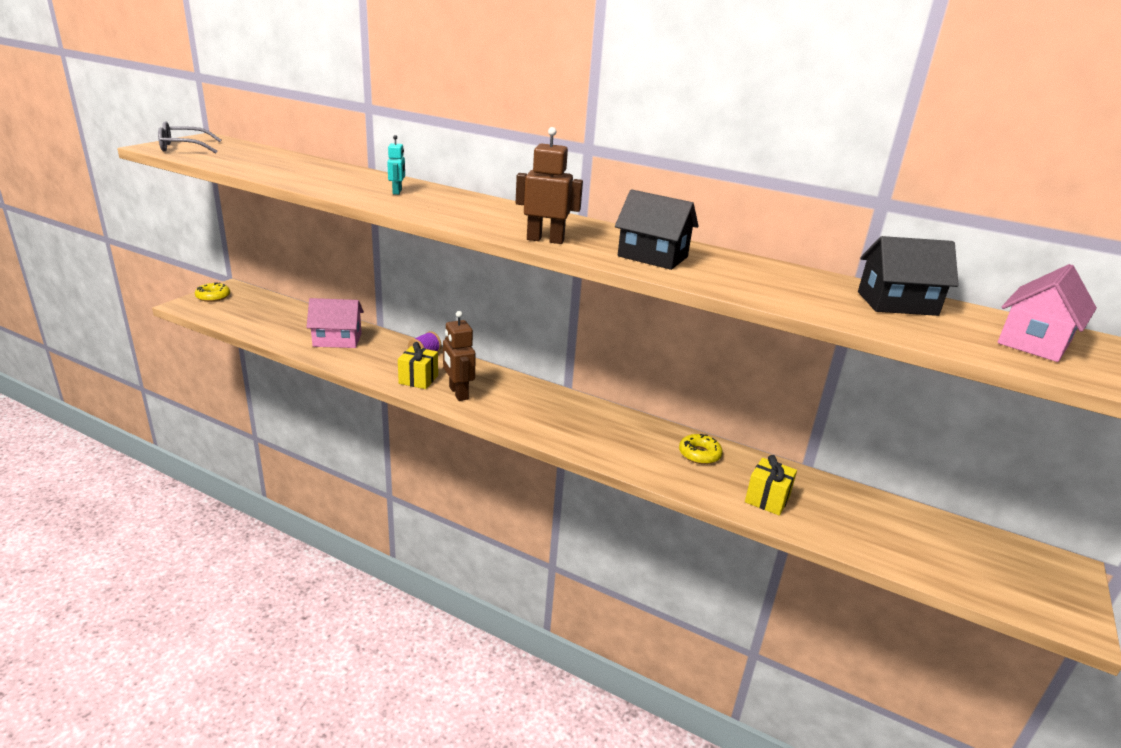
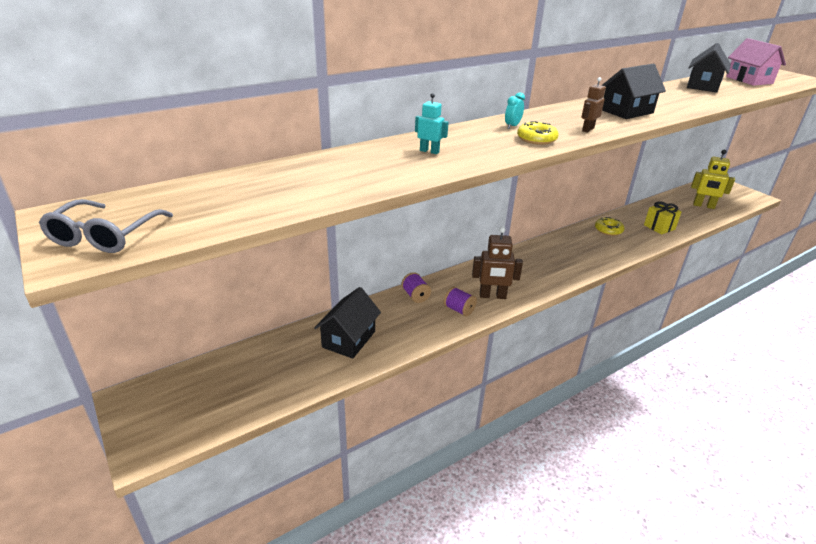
camera: 60 degrees left, 5 degrees up
yellow donut [195,282,230,302] -> yellow donut moved to [517,121,559,145]
pink house [306,298,364,348] -> black house [314,287,381,359]
yellow gift [398,342,438,389] -> purple spool [444,287,477,316]
brown robot [516,127,583,244] -> brown robot [581,77,606,133], size x0.58
none -> turquoise clock [505,92,525,129]
none -> yellow robot [691,150,735,209]

